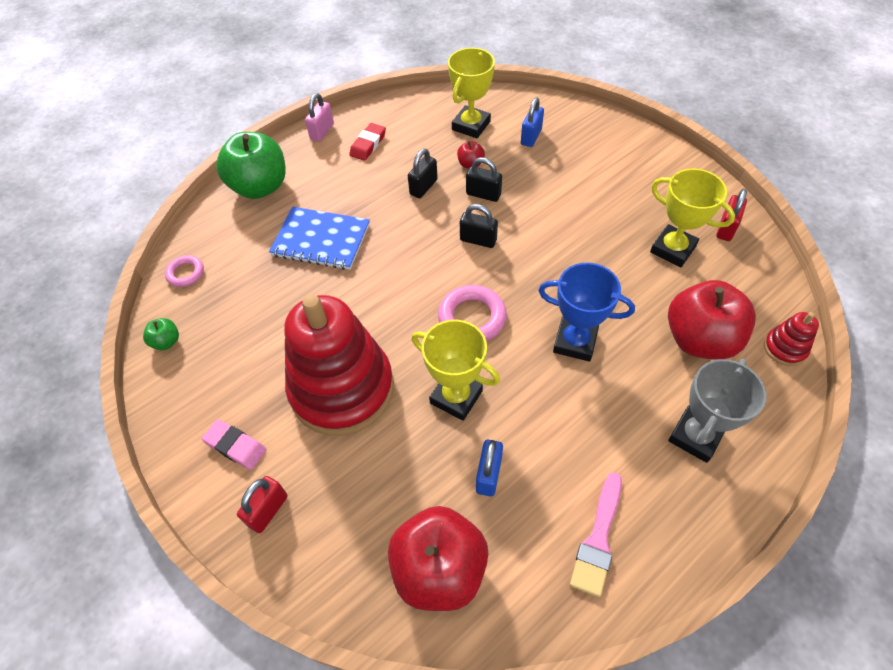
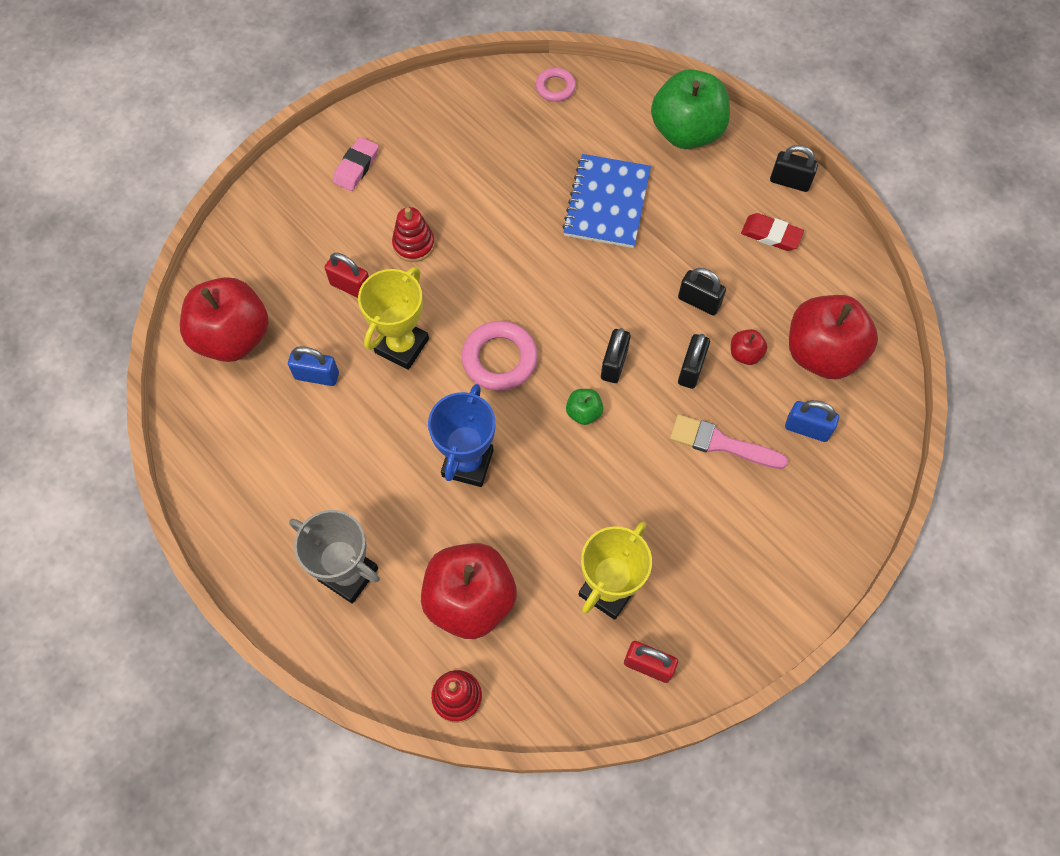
camera: 85 degrees right, 10 degrees up
green apple [143,318,179,350] -> green apple moved to [566,389,603,425]
red padlock [237,476,288,533] -> red padlock moved to [325,253,369,298]
red stacking toy [284,294,394,436] -> red stacking toy [392,207,435,262], size x0.41
pink padlock [305,93,334,142] -> black padlock [770,145,818,192]
yellow trophy [448,48,495,138] -> red apple [789,295,878,379]
pink brush [570,472,622,597] -> pink brush moved to [670,414,788,469]

